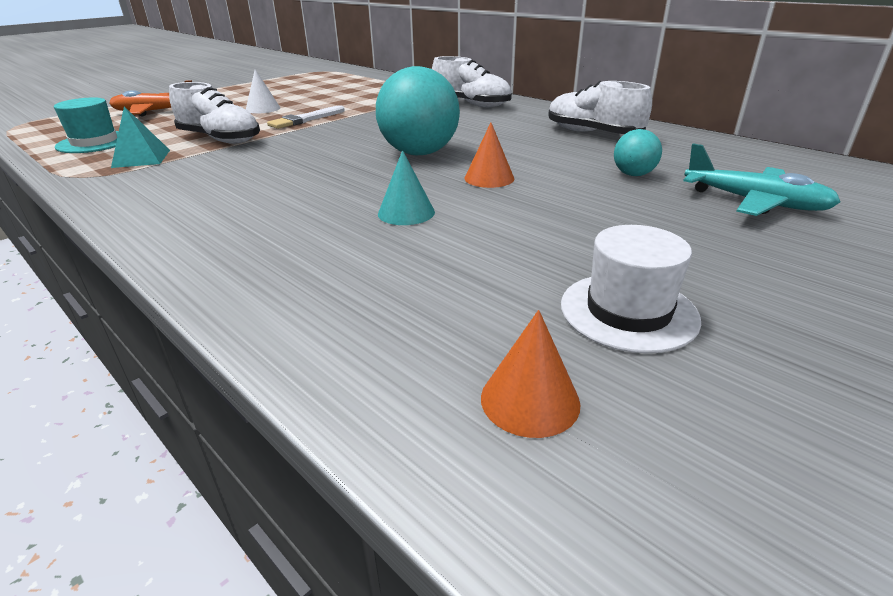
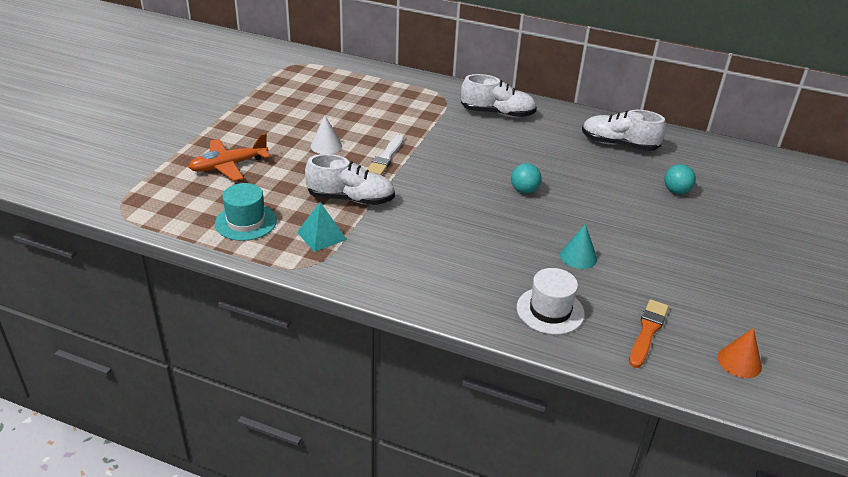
camera: 25 degrees left, 5 degrees up
turquoise ball [376,66,460,155] -> turquoise ball [511,163,542,194], size x0.49
orange cone [464,123,514,188] -> none
white hat [561,225,701,353] -> white hat moved to [517,268,585,335]
turquoise plane [683,143,840,216] -> none
none -> orange brush [629,299,669,368]

